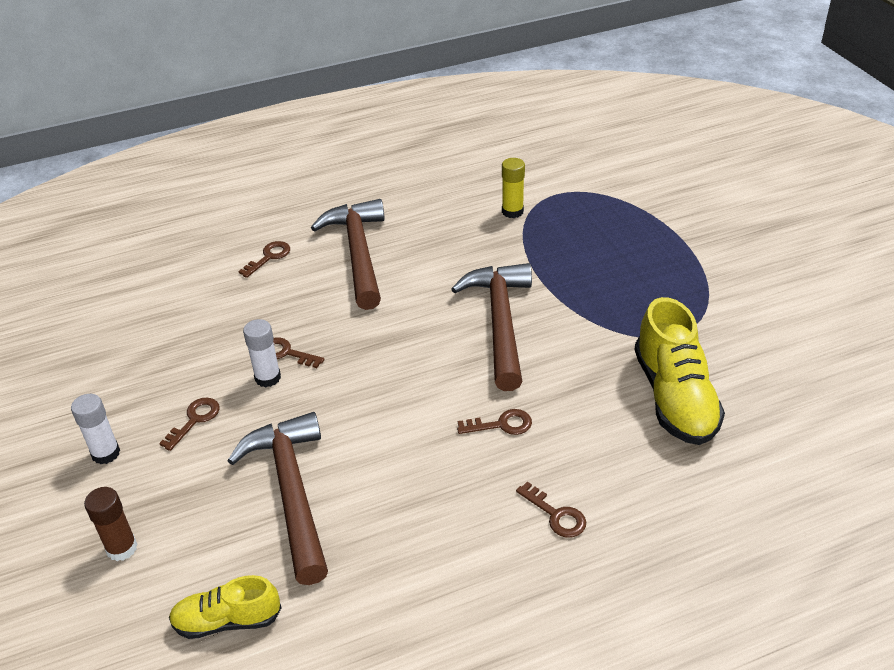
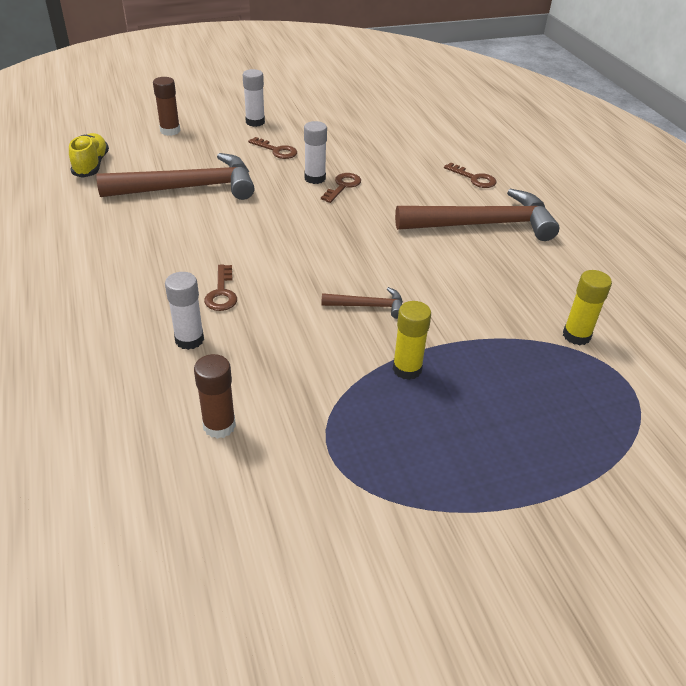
camera: 90 degrees right, 0 degrees up
brown hammer [451,263,532,391] -> brown hammer [321,287,403,319], size x0.45
brown key [516,482,586,538] -> none
yellow shoe [634,297,725,445] -> brown glue stick [194,354,236,439]
none -> white glue stick [165,272,204,350]
none -> yellow glue stick [393,301,431,380]

